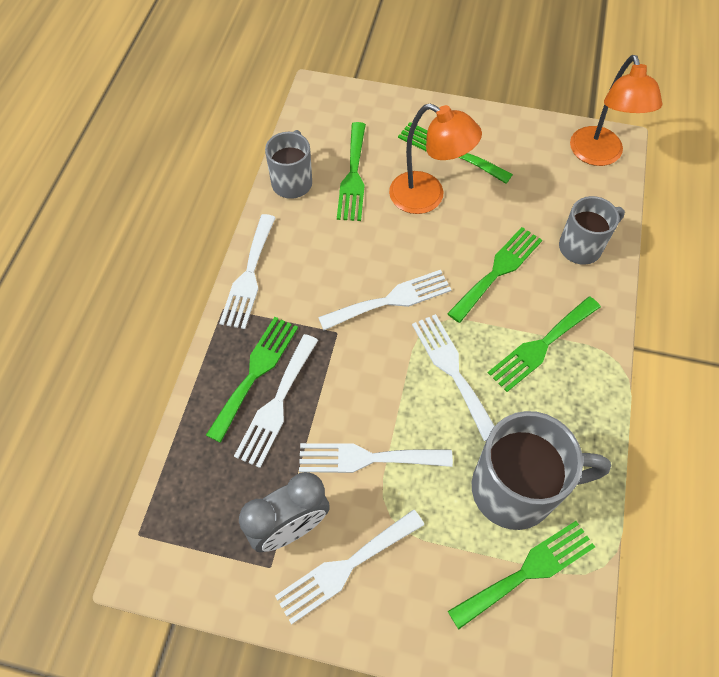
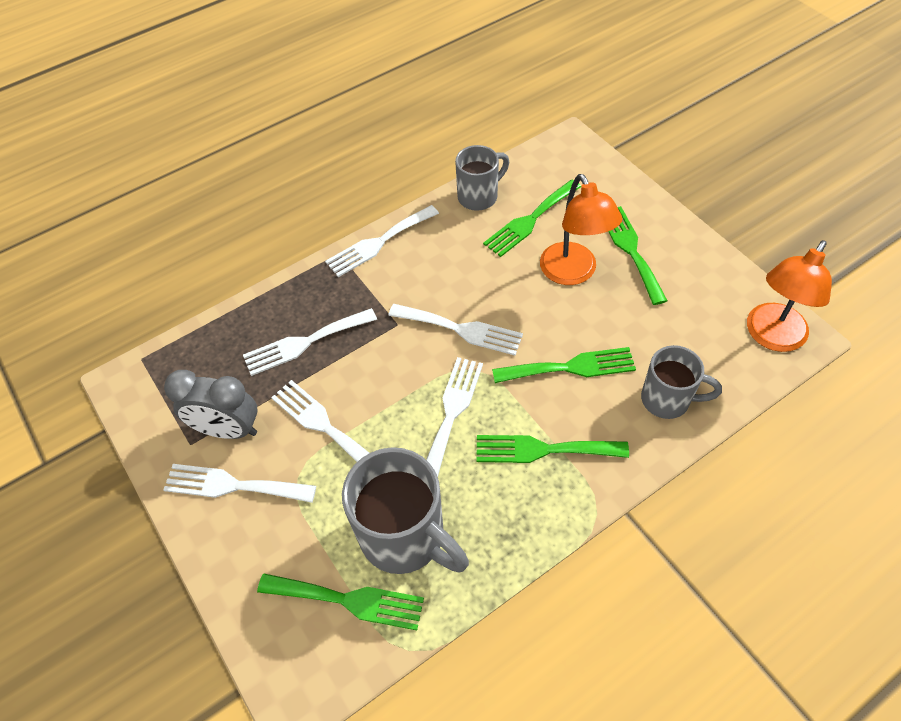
camera: 45 degrees right, 5 degrees down
green fork [206,317,298,443] -> none

